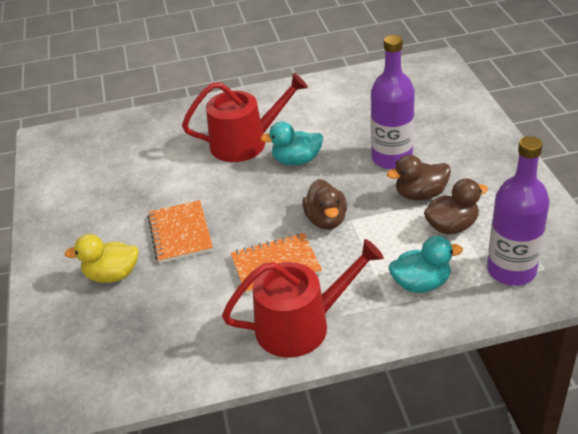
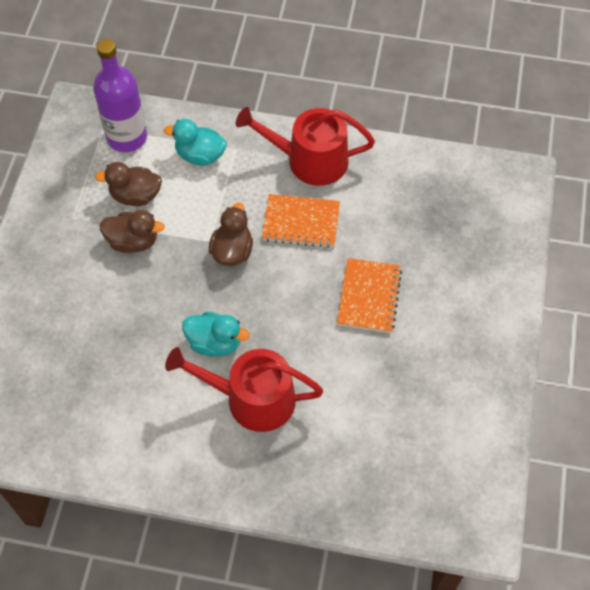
camera: 160 degrees left, 20 degrees up
yellow duck [64,234,139,283] -> none
purple bottle [371,35,415,169] -> none

